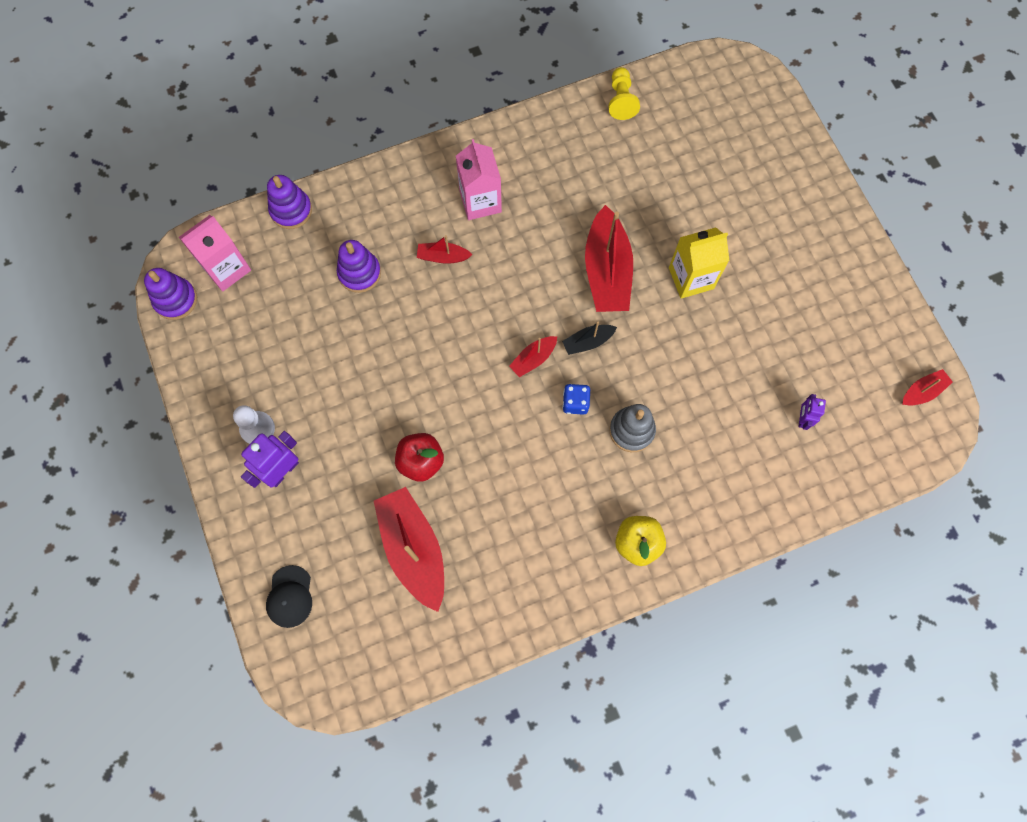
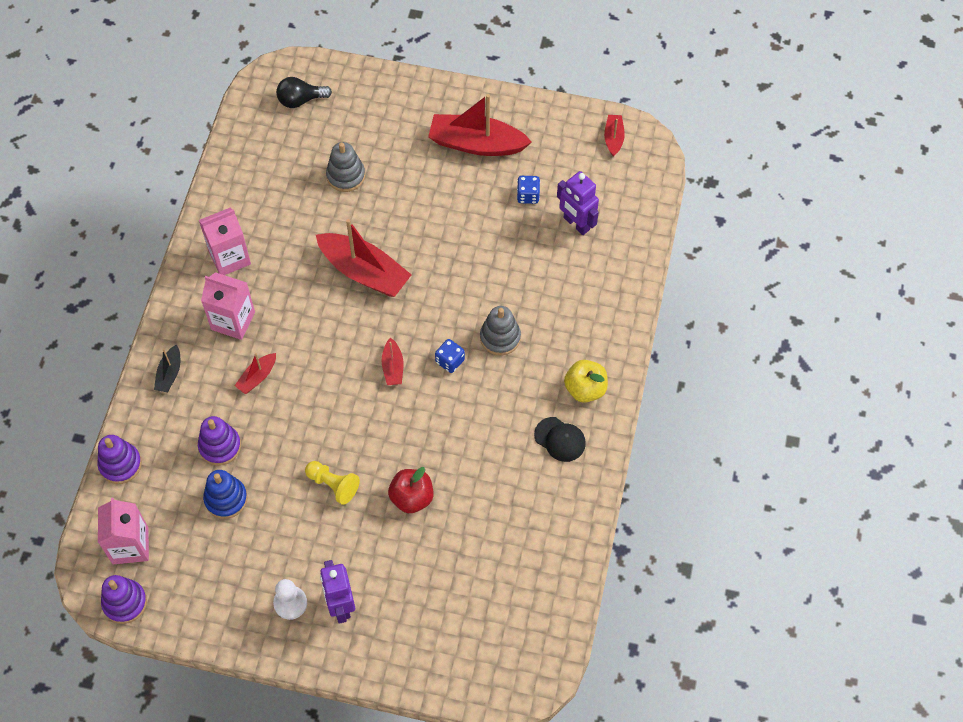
camera: 55 degrees left, 10 degrees down
black cap [266,565,312,628] -> black cap moved to [534,417,586,462]
red boat [374,487,444,612] -> red boat moved to [428,94,532,156]
black boat [562,322,617,355] -> black boat moved to [154,344,180,392]
yellow pawn [608,67,640,120] -> yellow pawn moved to [305,461,360,505]
yellow carton [669,227,729,299] -> none
purple robot [798,394,826,430] -> purple robot [557,171,599,235], size x1.78
none -> pink carton [199,208,251,275]
none -> blue stacking toy [203,470,247,519]
none -> black light bulb [276,77,332,108]
none -> grey stacking toy [326,142,365,192]
none -> blue dice [517,176,540,204]

